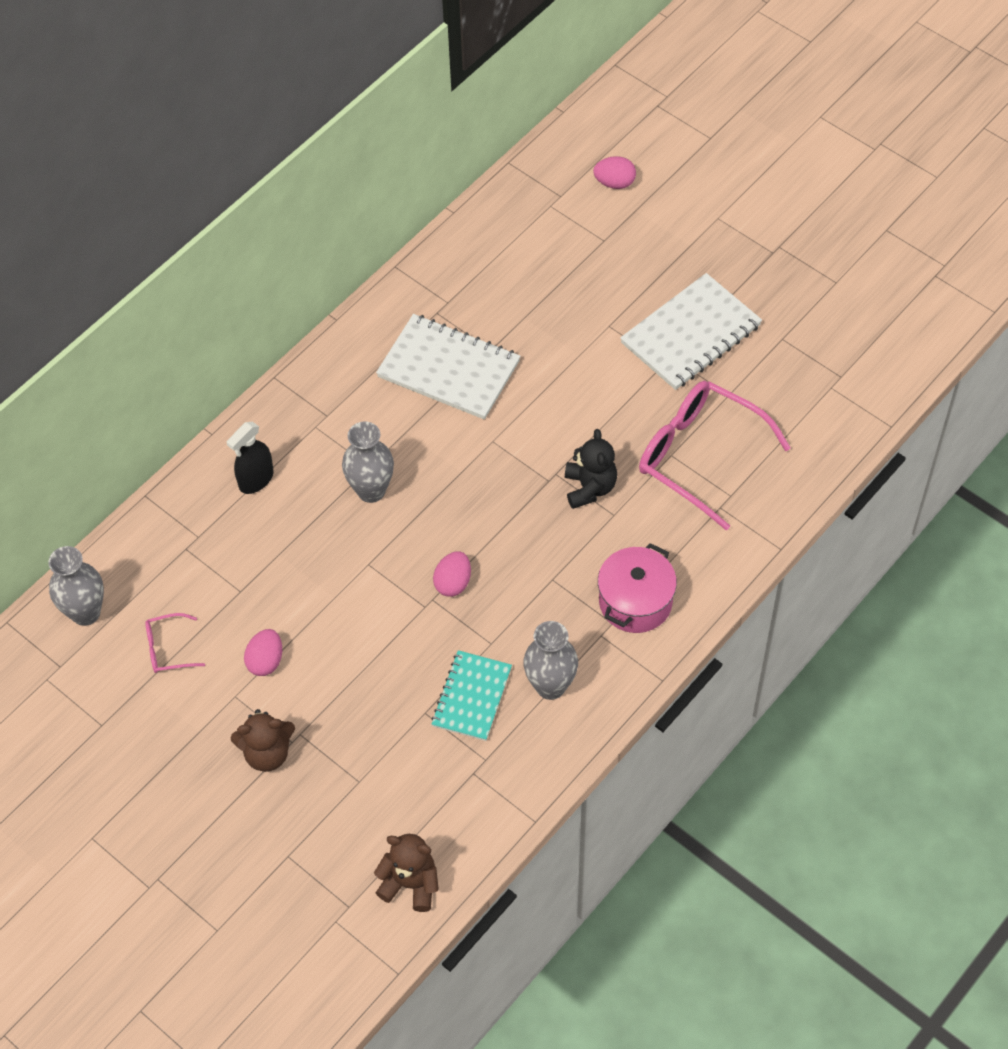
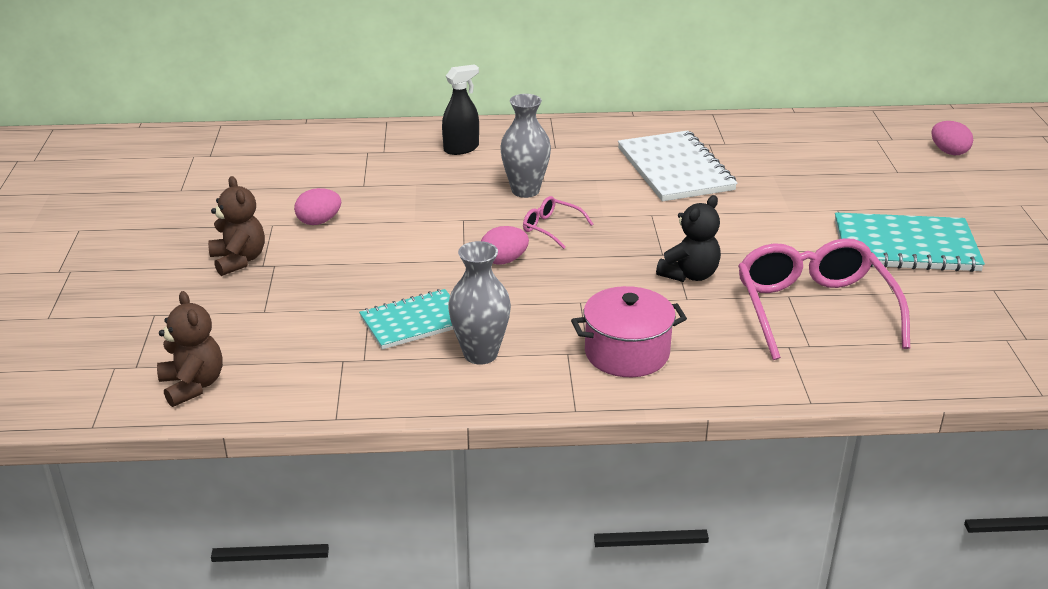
camera: 45 degrees right, 25 degrees down
grey vase [49,546,104,626] -> none
pink glasses [145,613,205,673] -> pink glasses moved to [523,196,593,249]
black spray bottle [227,422,274,494] -> black spray bottle turned 150 degrees clockwise [442,64,479,155]
brown teddy bear [230,709,295,772] -> brown teddy bear turned 150 degrees counterclockwise [208,176,265,276]
white notebook [620,273,762,390] -> turquoise notebook [835,212,985,272]

